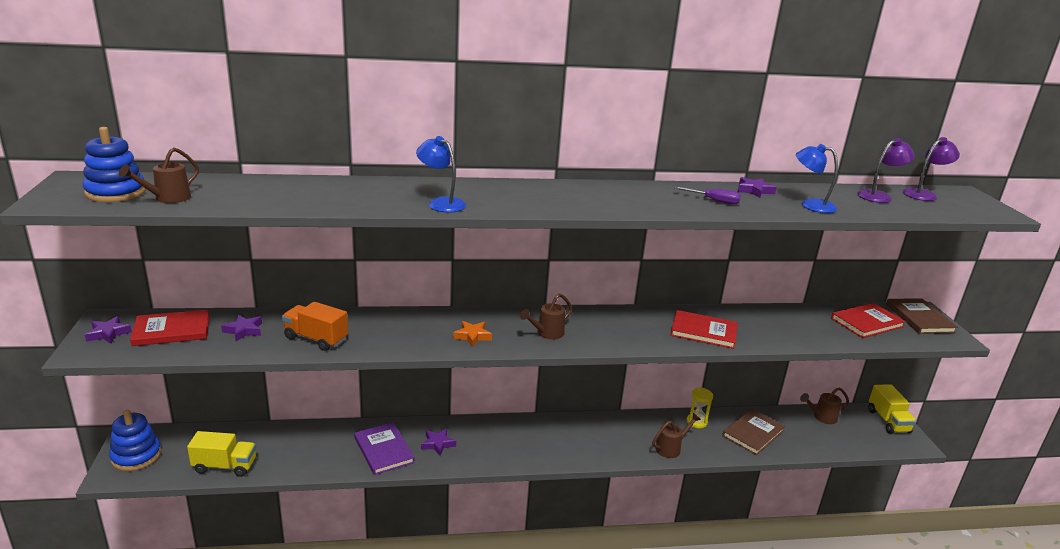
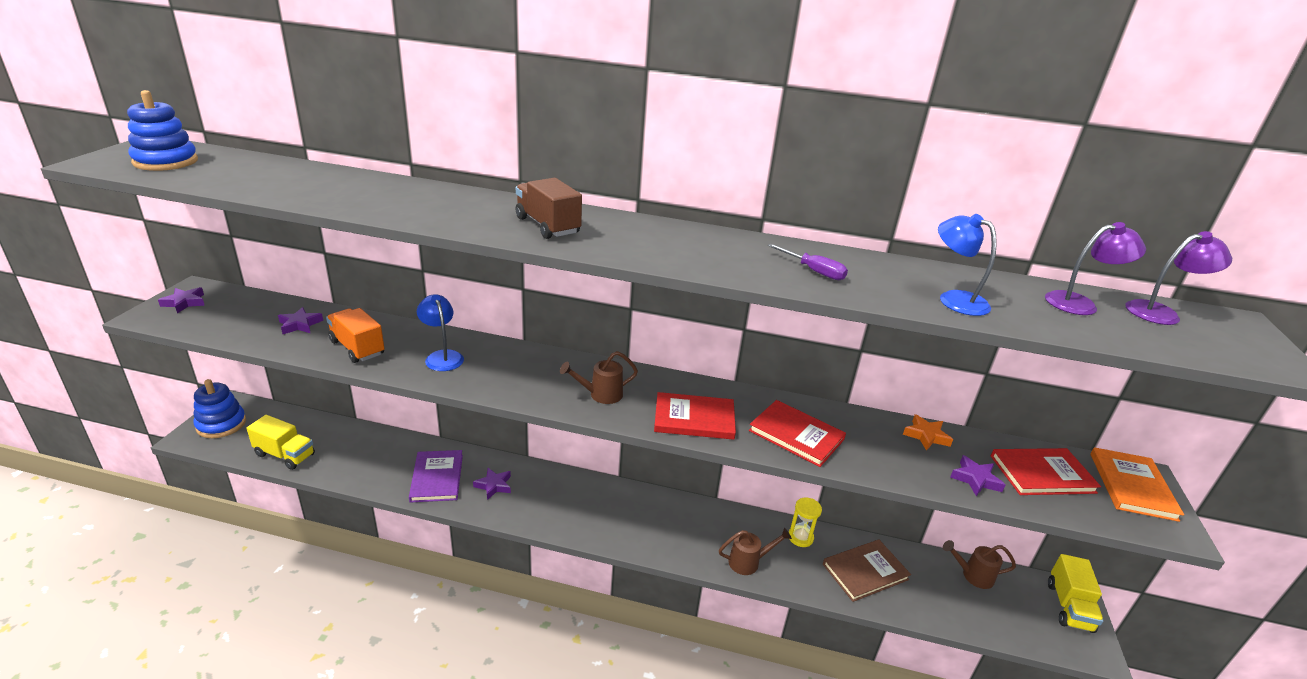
camera: 20 degrees right, 5 degrees up
brown watering can [119,148,199,203] -> none
red book [130,309,210,346] -> red book moved to [654,392,736,440]
blue lamp [416,136,466,213] -> blue lamp moved to [417,294,464,371]
orange star [453,321,492,347] -> orange star moved to [903,414,953,451]
purple star [738,177,777,198] -> purple star moved to [950,455,1005,496]
brown book [886,298,958,334] -> orange book [1090,447,1184,522]
none -> brown truck [516,178,582,239]

